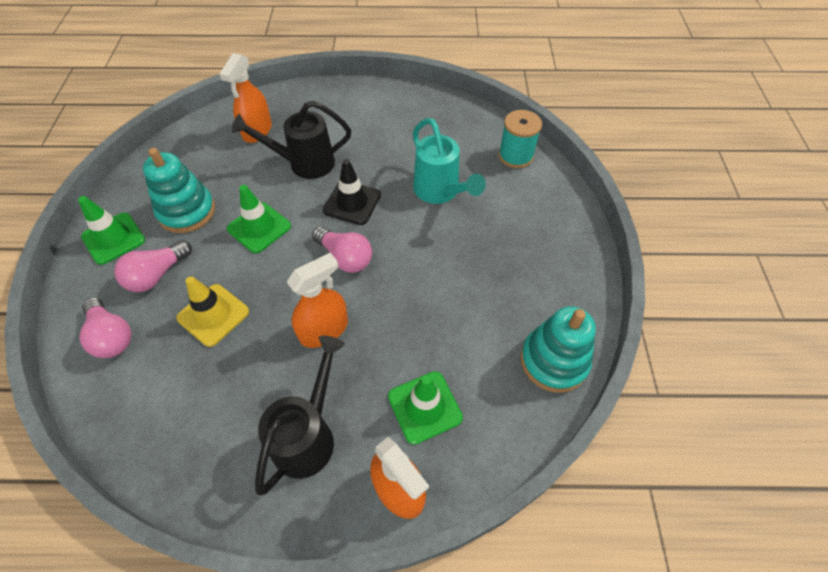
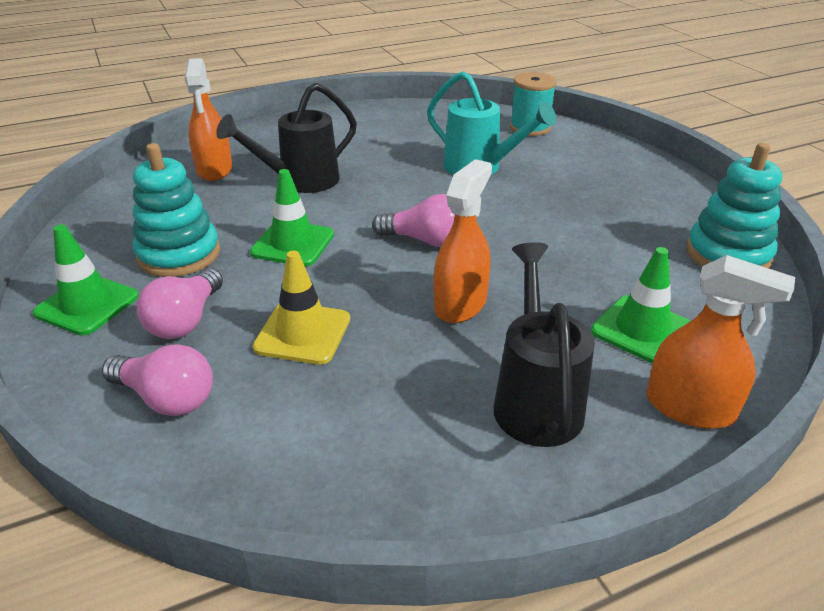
camera: 25 degrees left, 20 degrees down
black traffic cone [323,159,381,225] -> none

